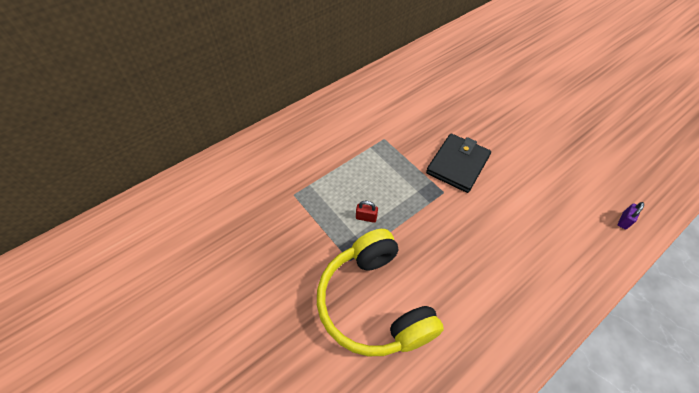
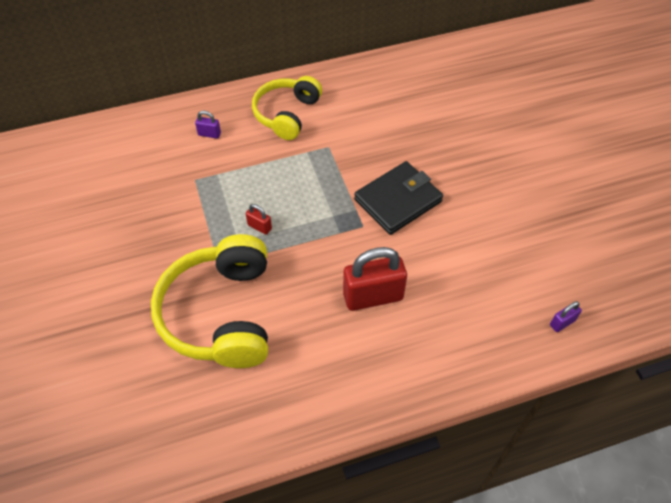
camera: 20 degrees right, 0 degrees up
none -> purple padlock [195,111,221,139]
none -> yellow headphones [252,76,322,140]
none -> red padlock [343,247,407,311]

